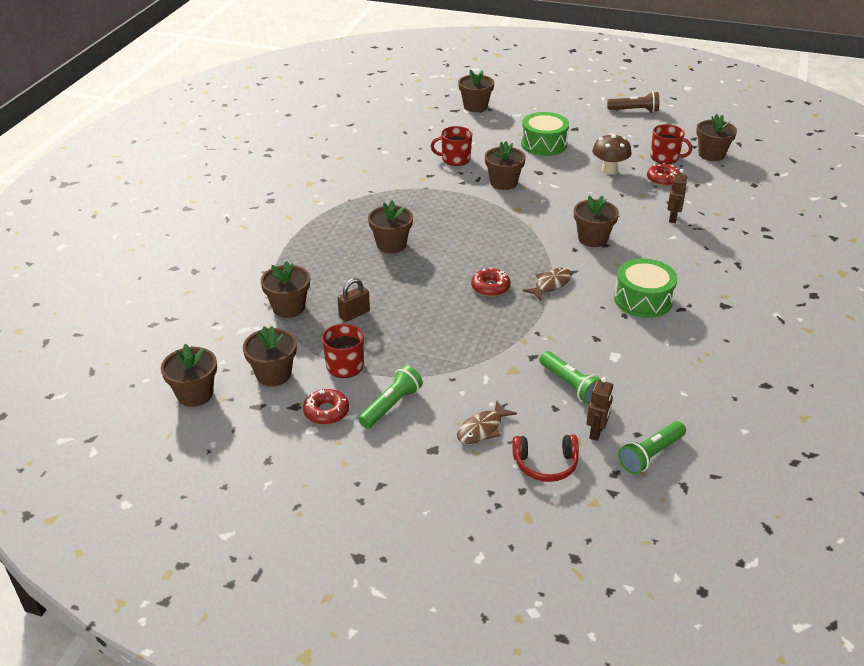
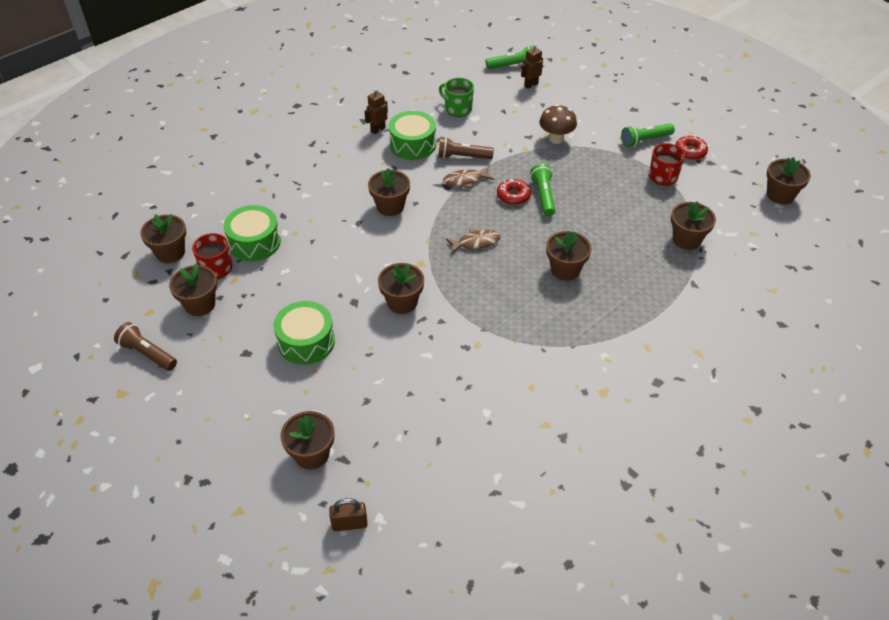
camera: 150 degrees left, 10 degrees up
brown flower pot [243,326,297,386] -> brown flower pot moved to [169,264,217,316]
brown padlock [337,278,370,322] -> brown padlock moved to [329,498,367,531]
red mug [431,126,472,166] -> none
brown fish [457,401,517,444] -> brown fish moved to [446,229,500,254]
red headphones [512,435,579,482] -> none
green flashlight [540,351,601,404] -> green flashlight moved to [530,164,555,216]
brown mushroom [592,133,631,174] -> brown mushroom moved to [539,104,577,144]
red donut [647,163,680,186] -> green drum [224,205,281,261]
brown robot [667,169,688,223] -> brown robot moved to [364,88,388,134]
none -> brown flashlight [438,137,494,159]
none -> green mug [439,78,474,117]

